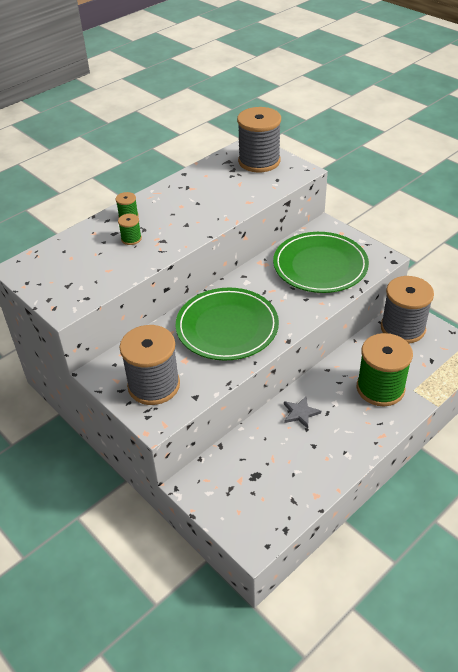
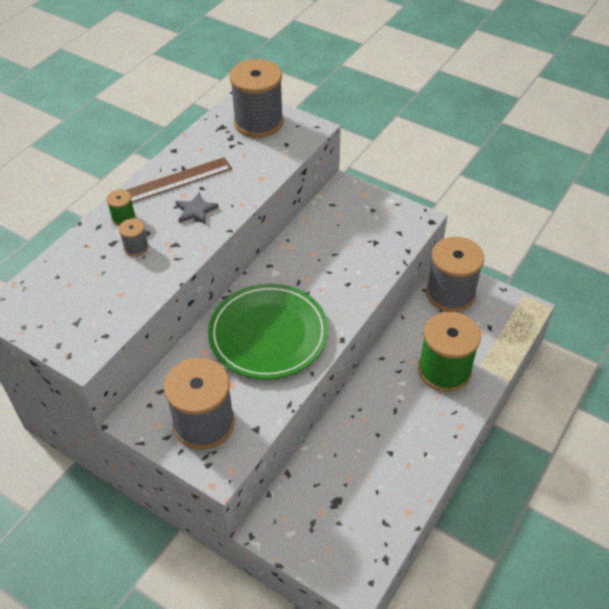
camera: 15 degrees left, 5 degrees up
green spool [118,214,142,245] -> grey spool [119,219,149,256]
green plate [273,232,369,293] -> none
grey star [284,396,321,429] -> grey star moved to [175,192,219,225]
none -> brown ruler [126,157,232,203]

